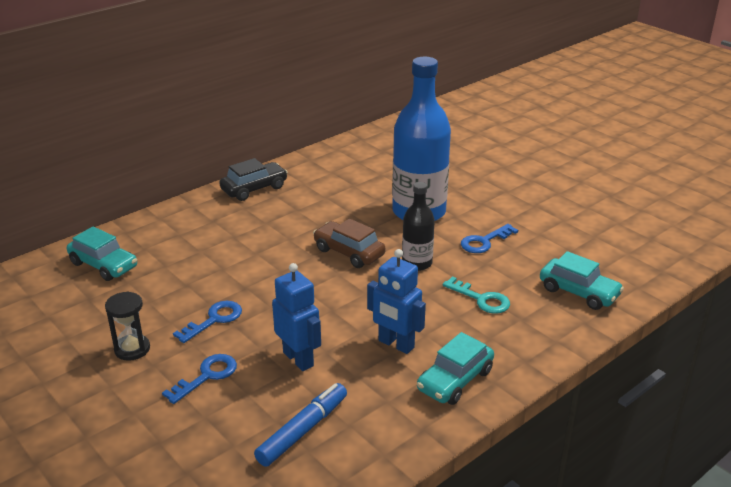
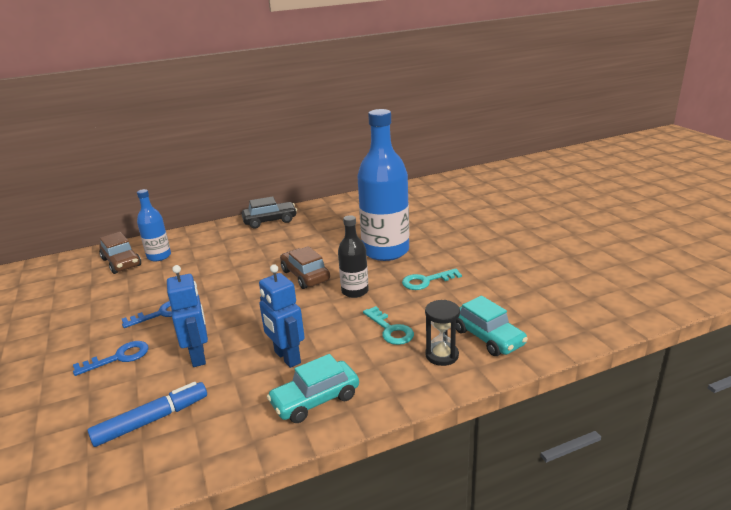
camera: 20 degrees right, 5 degrees down
turquoise car [67,226,137,281] -> brown car [99,232,141,274]
black hourglass [105,291,150,361] -> black hourglass moved to [425,300,460,366]
blue key [461,224,518,253] -> turquoise key [402,268,462,290]
none -> blue bottle [137,189,171,261]

